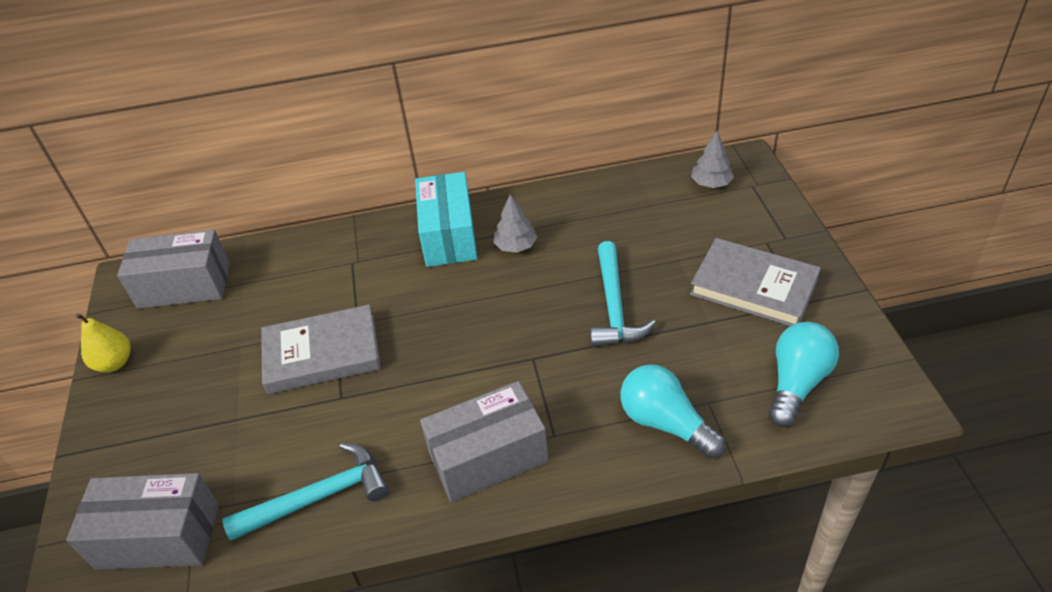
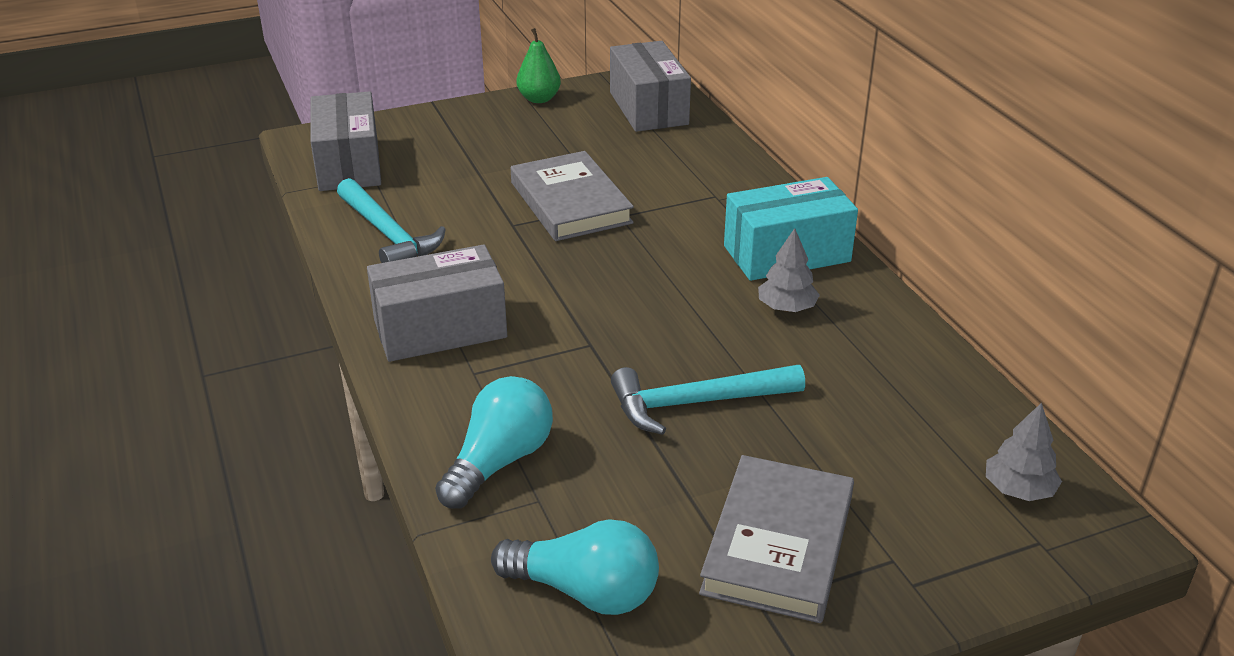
camera: 75 degrees right, 10 degrees down
yellow pear [75,313,131,372] -> green pear [517,28,561,103]
grey box [420,381,549,502] -> grey box turned 75 degrees counterclockwise [367,245,507,362]

